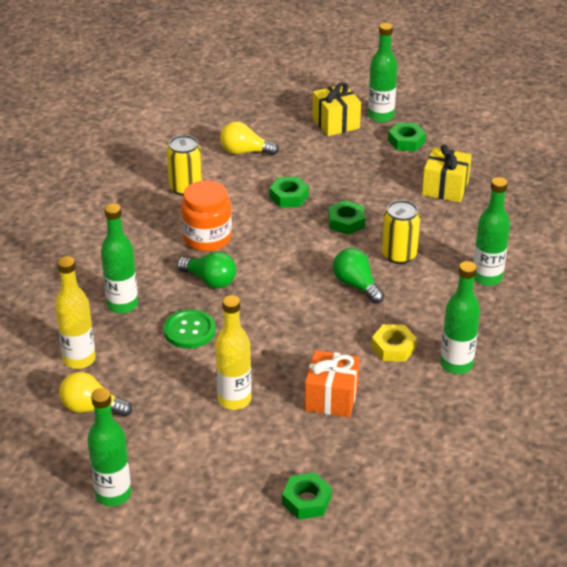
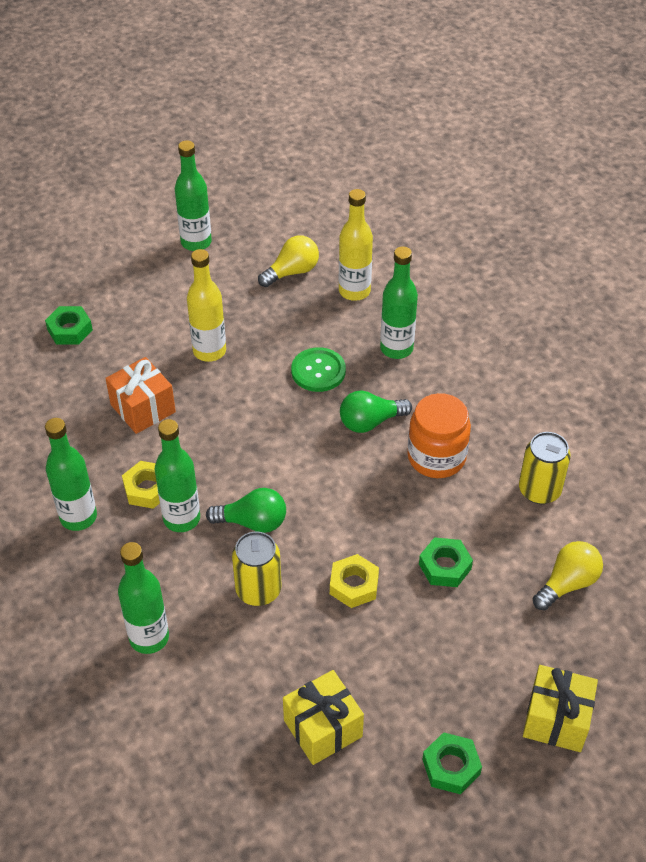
camera: 130 degrees right, 10 degrees up
green nut [328,200,365,235] -> yellow nut [330,554,379,608]
green bottle [368,23,397,122] -> green bottle moved to [155,419,200,532]

